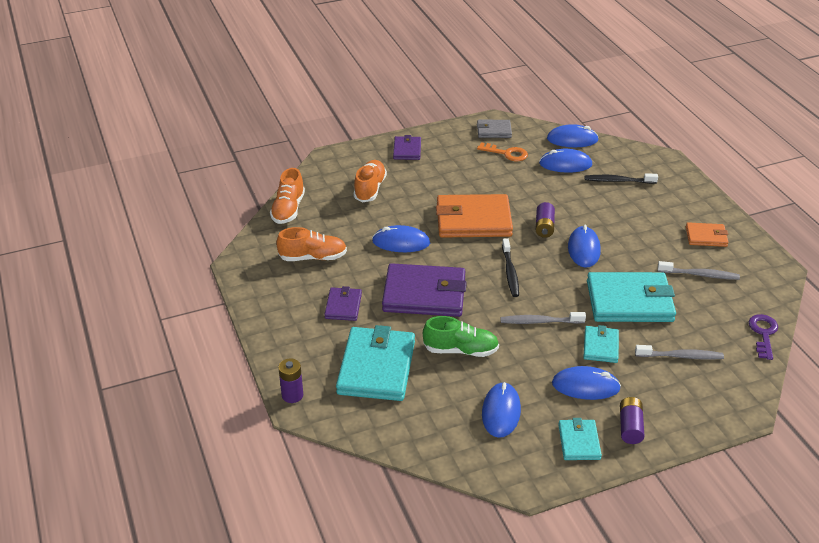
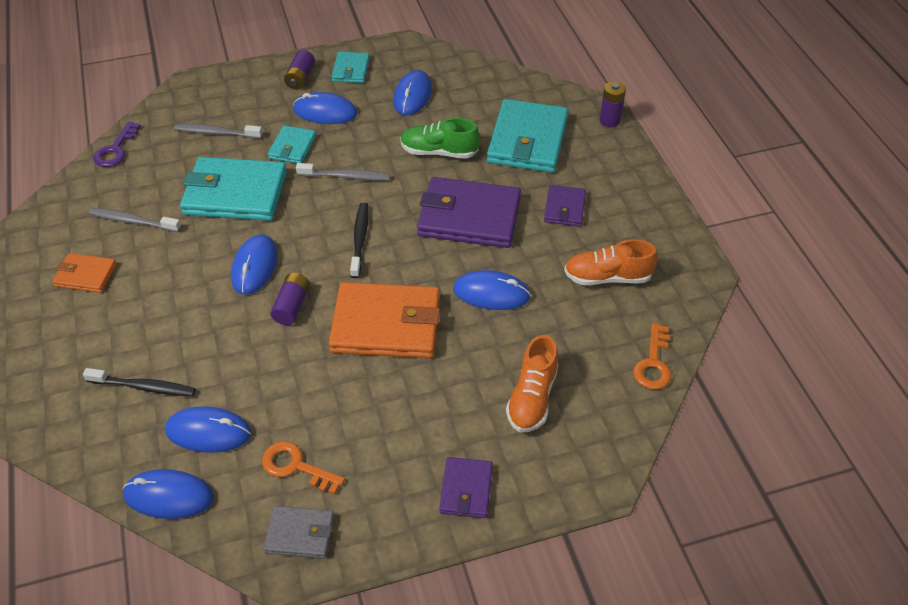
camera: 175 degrees left, 10 degrees up
orange shoe [270,168,305,224] -> orange key [633,323,671,389]

